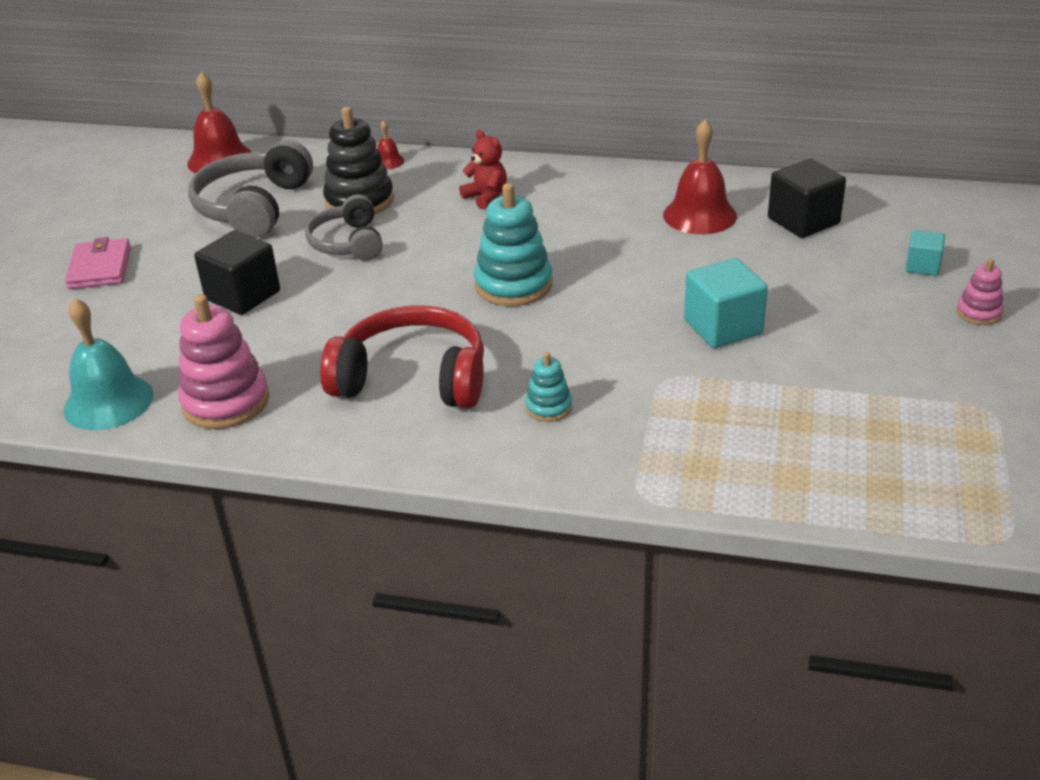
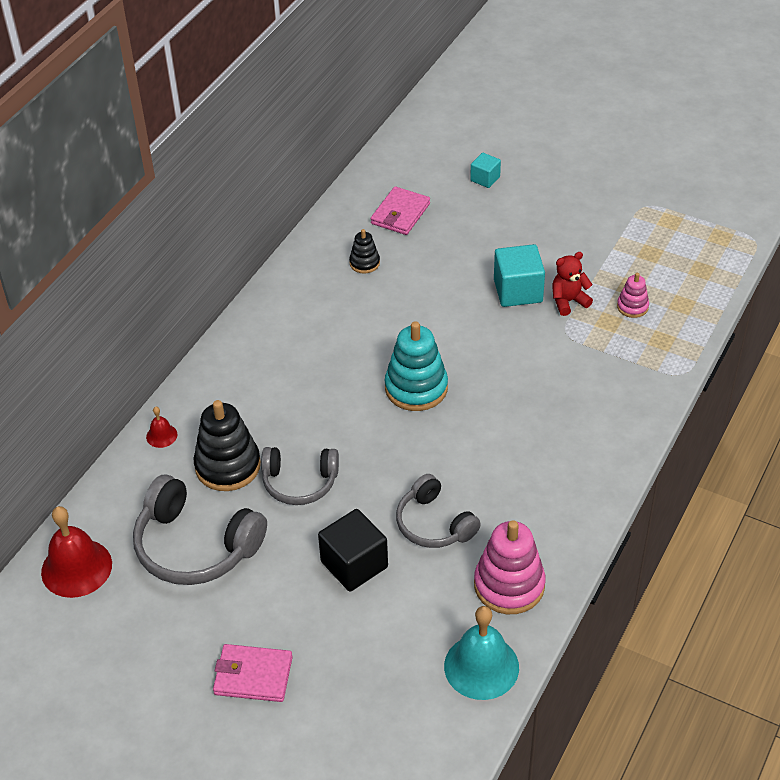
camera: 75 degrees left, 10 degrees up
red headphones [320,305,484,408] -> none
red teddy bear [459,130,507,209] -> red teddy bear moved to [552,252,593,316]
turquoise stacking toy [525,352,572,422] -> none
red bell [663,119,737,234] -> black stacking toy [349,229,380,274]
black cube [768,159,846,238] -> pink wallet [371,186,430,235]
pink stacking toy [957,258,1004,325] -> pink stacking toy moved to [617,273,649,318]
none -> grey headphones [396,474,481,548]

